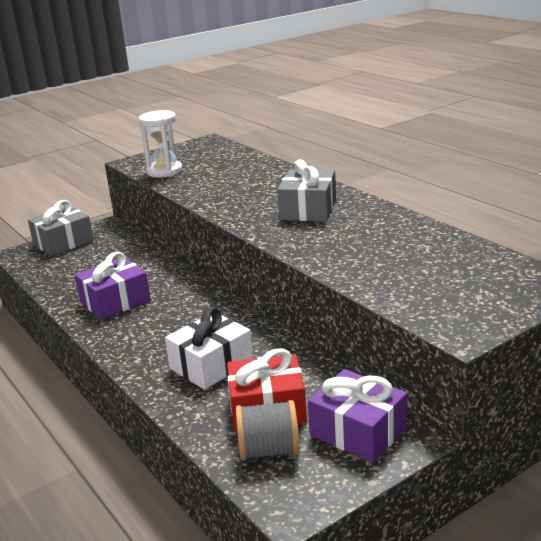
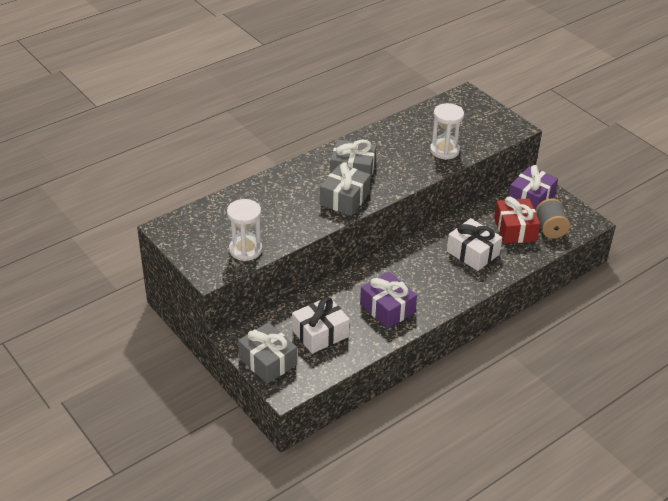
camera: 95 degrees left, 15 degrees up
none -> white gift [292,297,350,354]
none -> grey gift [320,162,371,216]
none -> white hourglass [430,103,464,160]

